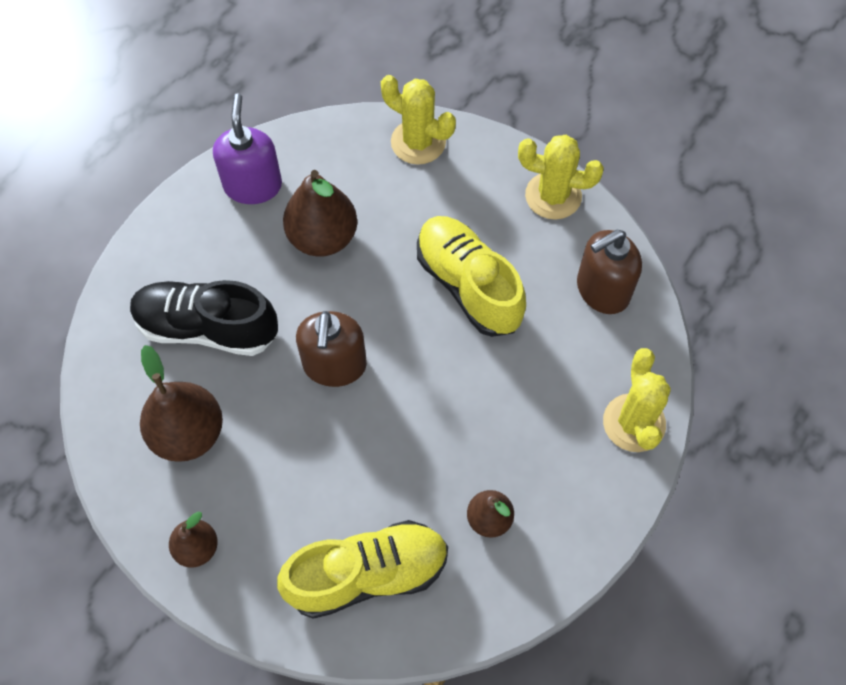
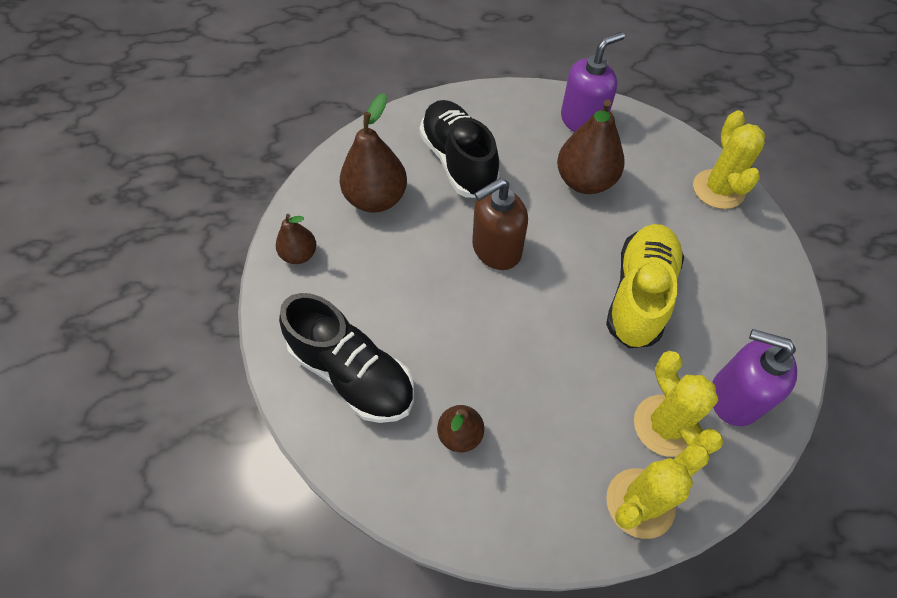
camera: 55 degrees right, 5 degrees down
yellow shoe [277,520,448,619] -> black shoe [279,293,414,423]
yellow cactus [518,135,604,220] -> yellow cactus moved to [634,351,723,457]
brown soap dispenser [577,230,642,314] -> purple soap dispenser [712,329,797,426]

